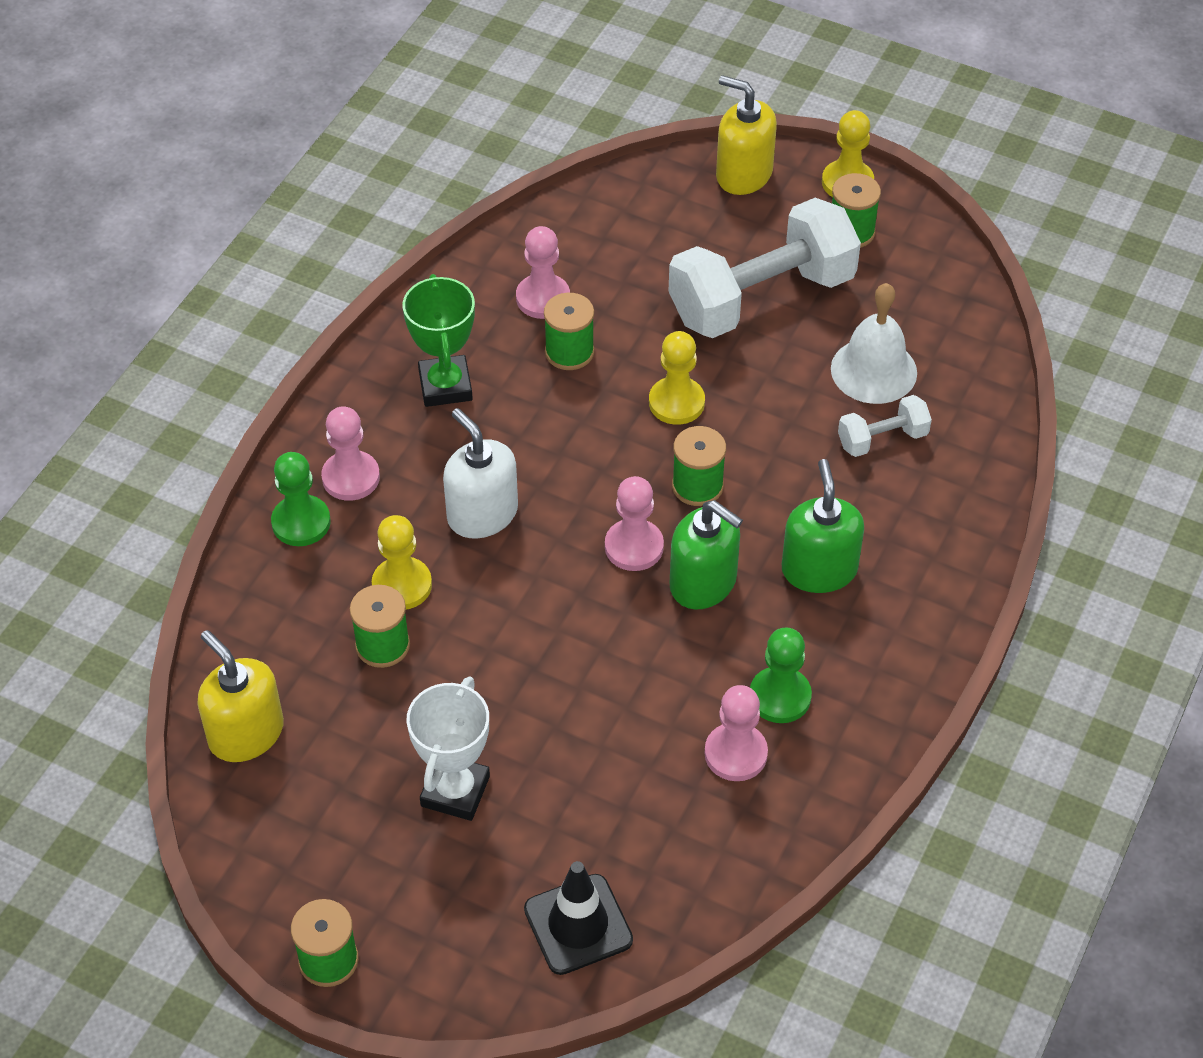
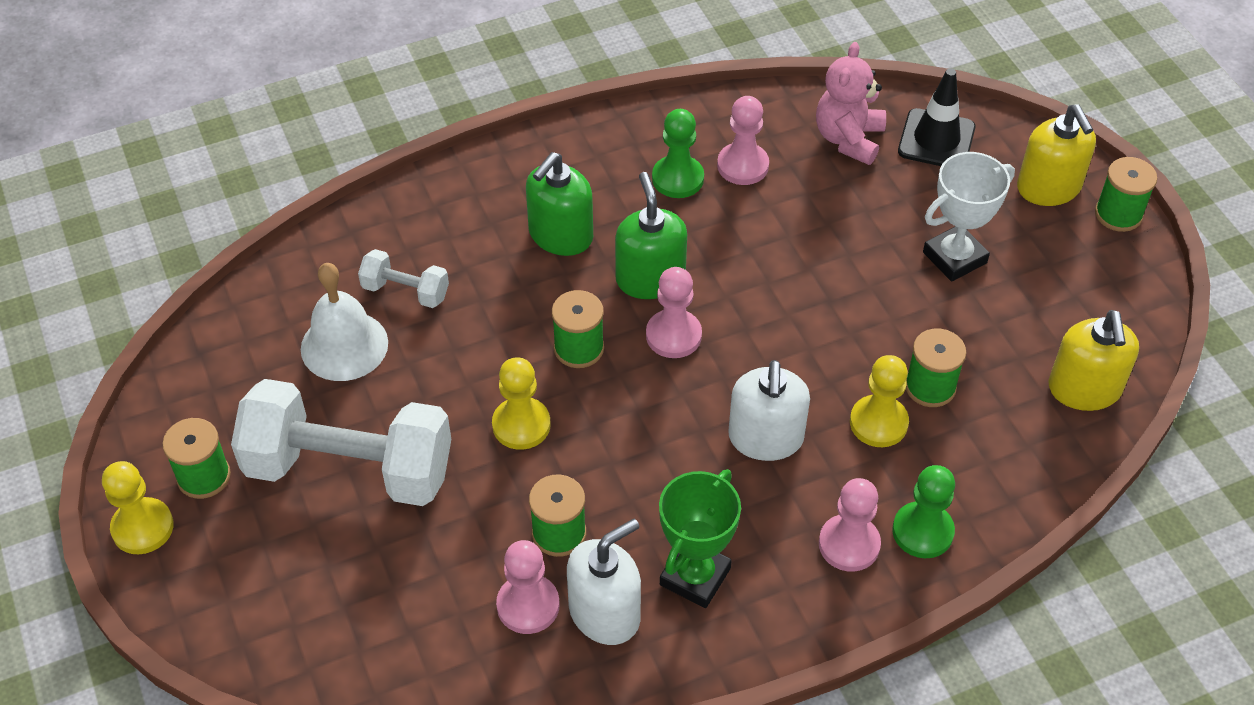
camera: 140 degrees left, 0 degrees up
yellow soap dispenser [716,75,777,195] -> yellow soap dispenser moved to [1017,104,1096,206]
none -> white soap dispenser [567,519,641,645]
none -> pink teddy bear [816,42,886,165]

